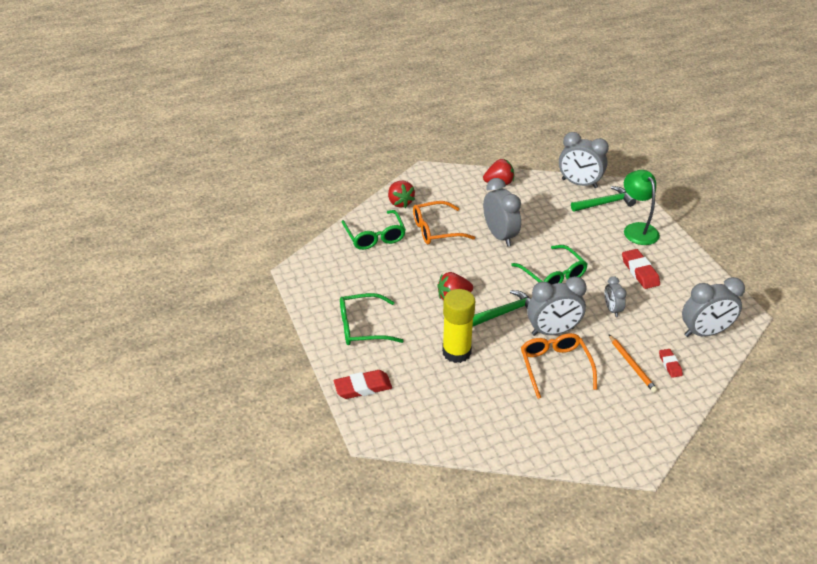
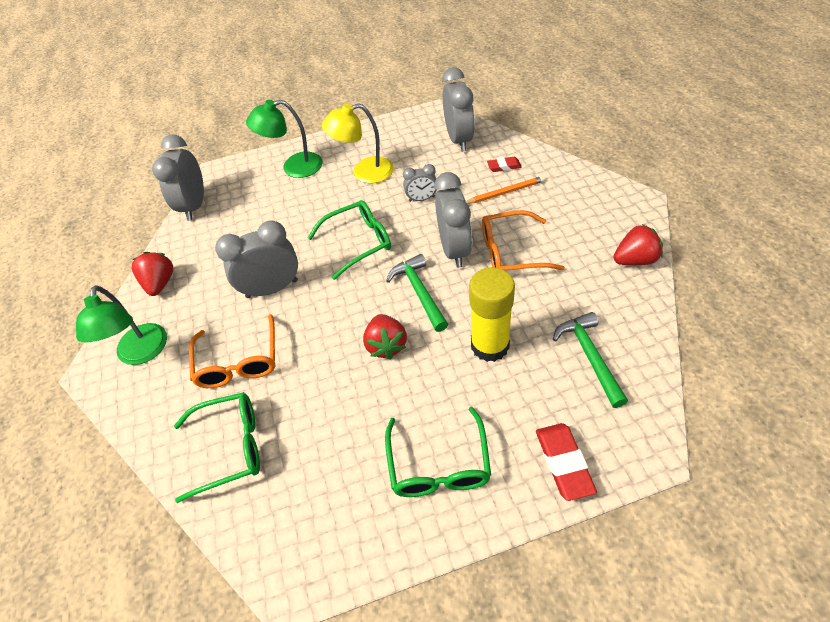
camera: 80 degrees left, 10 degrees up
red strawberry [388,181,415,208] -> red strawberry moved to [613,224,663,265]
grey clock [559,132,609,188] -> grey clock turned 150 degrees clockwise [152,134,204,221]
green hammer [571,186,636,212] -> green hammer moved to [553,312,628,408]
red eraser [622,249,660,289] -> yellow lamp [322,103,394,183]
none -> green lamp [76,285,167,365]

